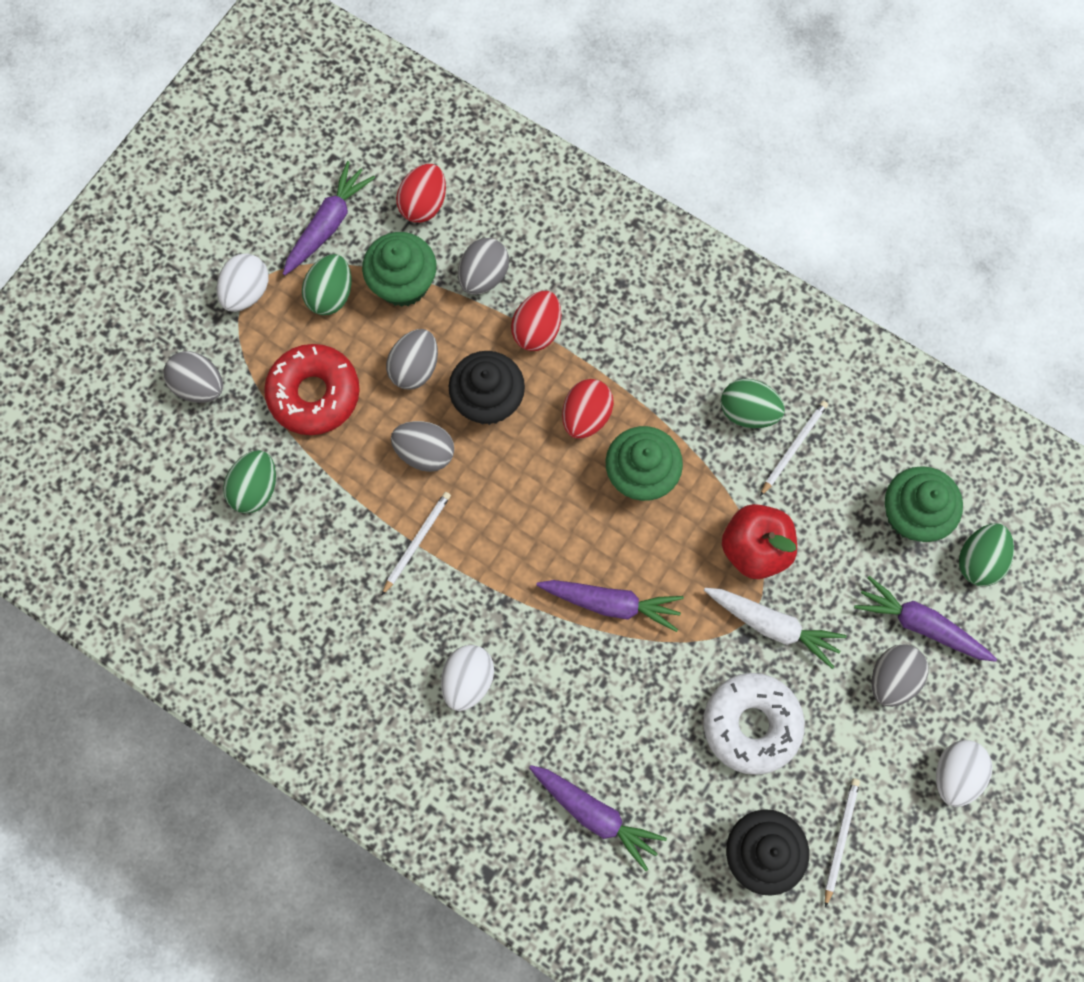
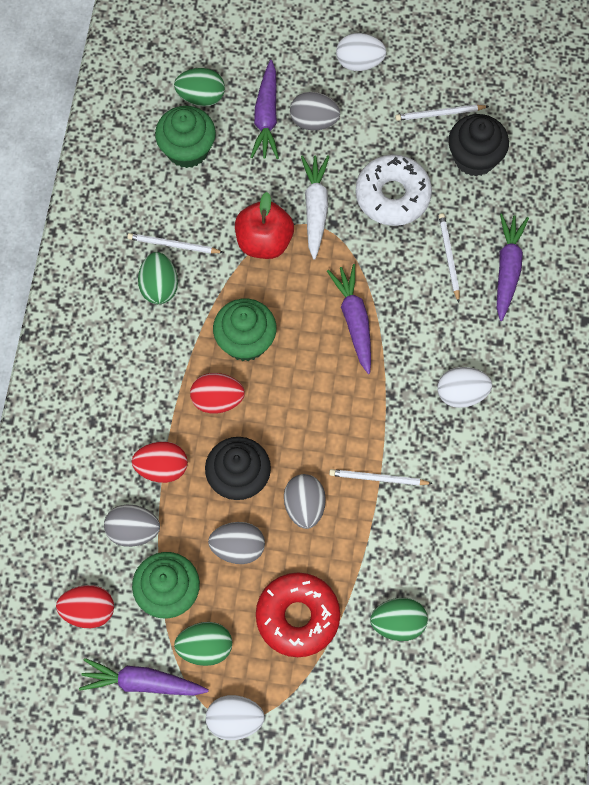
camera: 115 degrees left, 5 degrees down
grey egg [163,351,223,403] -> none
none -> white pencil [439,213,460,303]

